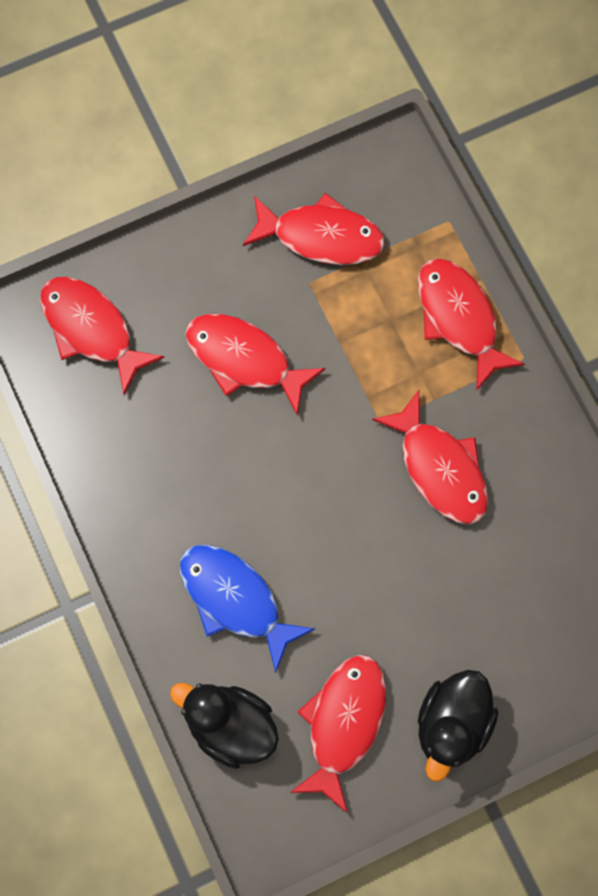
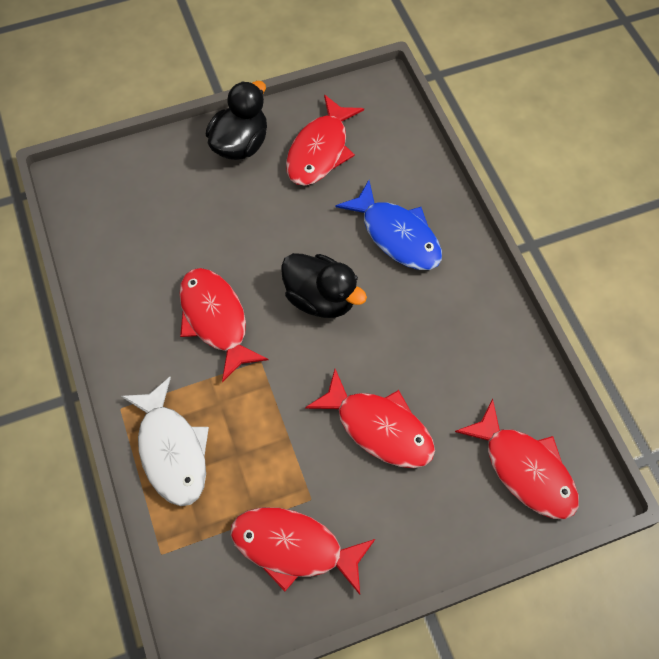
camera: 175 degrees left, 10 degrees down
black duck [170,683,279,769] -> black duck moved to [281,253,367,318]
red fish [418,258,525,391] -> white fish [121,377,209,506]

